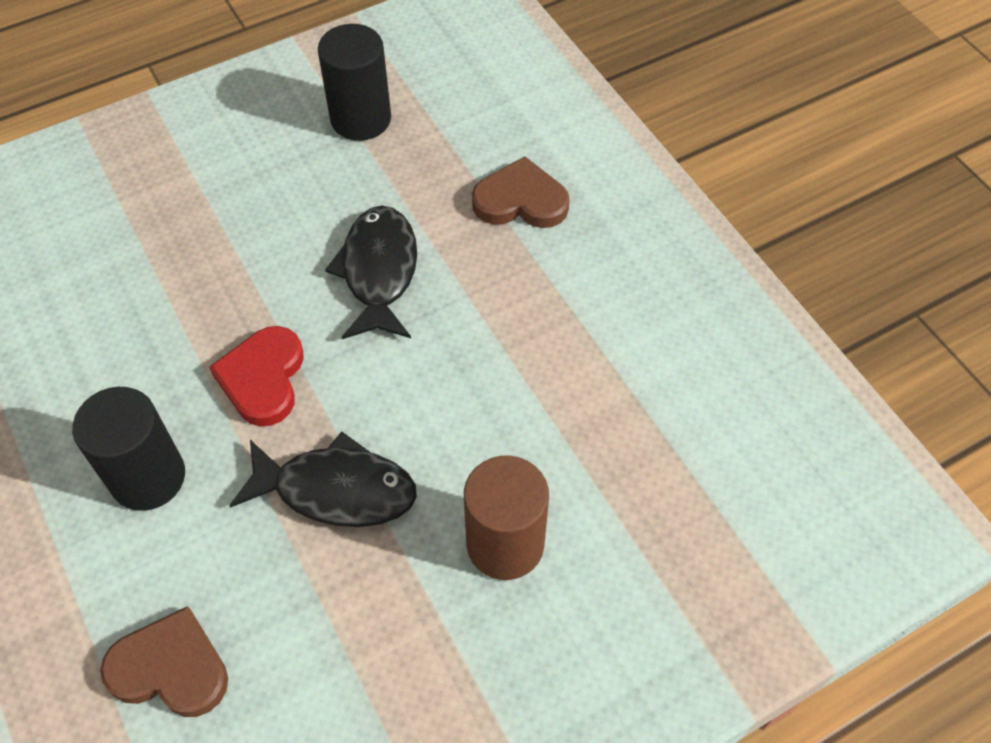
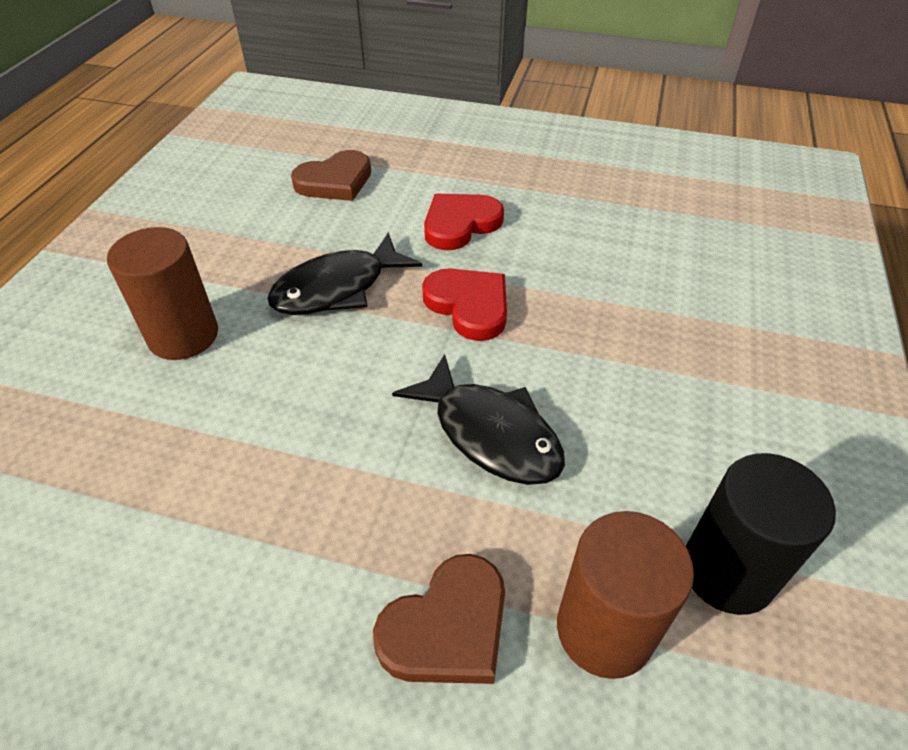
camera: 135 degrees right, 10 degrees down
black cylinder [72,387,185,511] -> red heart [424,194,504,250]
none -> brown cylinder [557,511,694,679]

